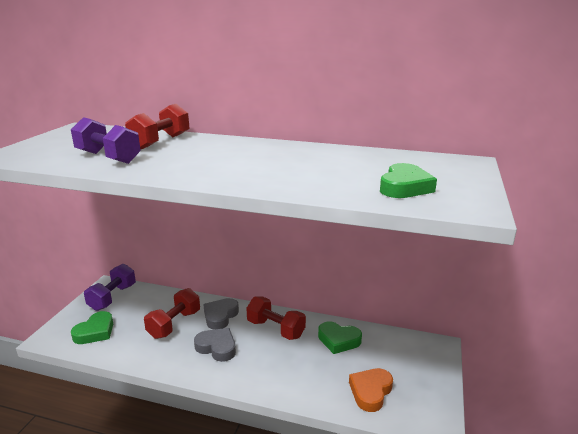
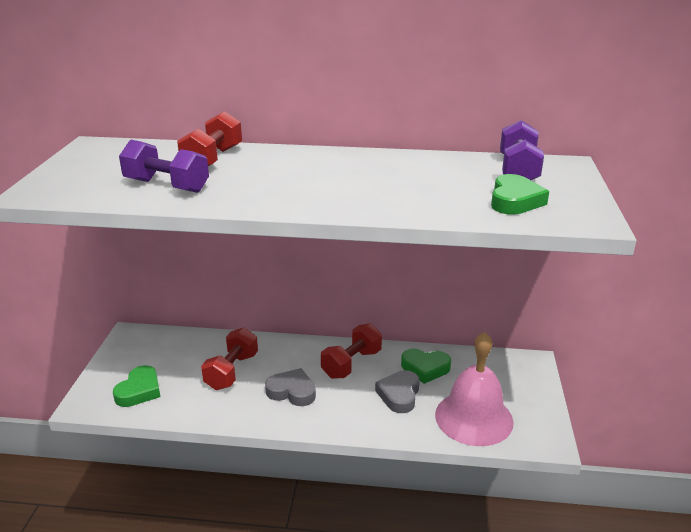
camera: 10 degrees left, 5 degrees up
purple dumbbell [84,264,136,311] -> purple dumbbell moved to [500,120,544,180]
grey heart [203,298,239,330] -> grey heart moved to [375,370,420,413]
red dumbbell [246,297,306,340] -> red dumbbell turned 75 degrees counterclockwise [321,323,382,379]
orange heart [349,368,393,412] -> pink bell [435,332,514,446]

